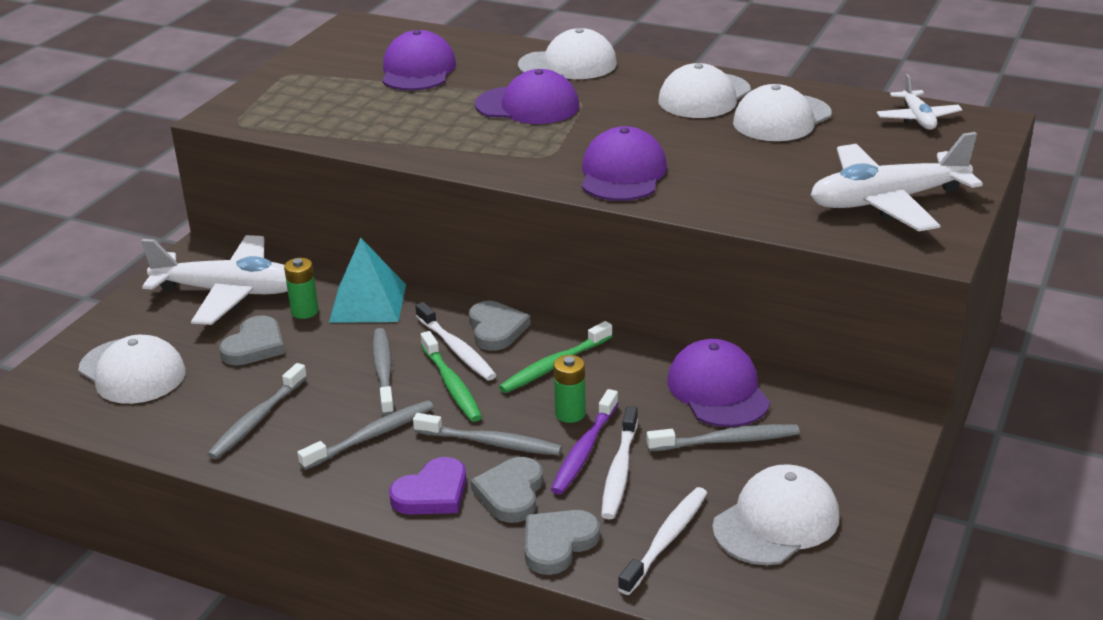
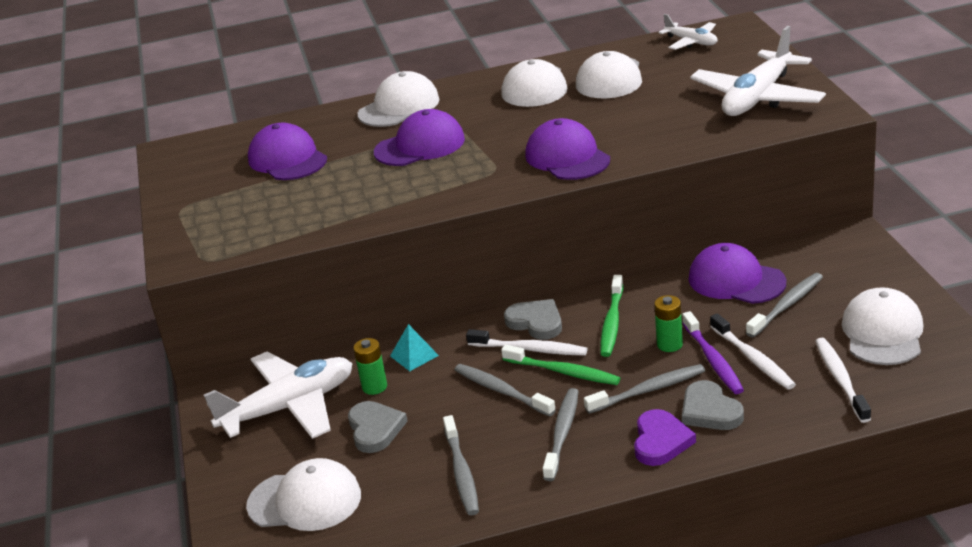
camera: 35 degrees left, 0 degrees up
turquoise pyramid [329,237,406,323] -> turquoise pyramid [390,324,439,371], size x0.56
grey heart [524,510,600,575] -> none

